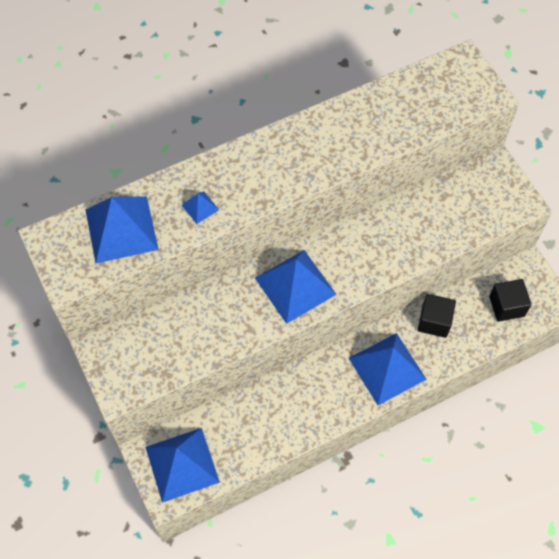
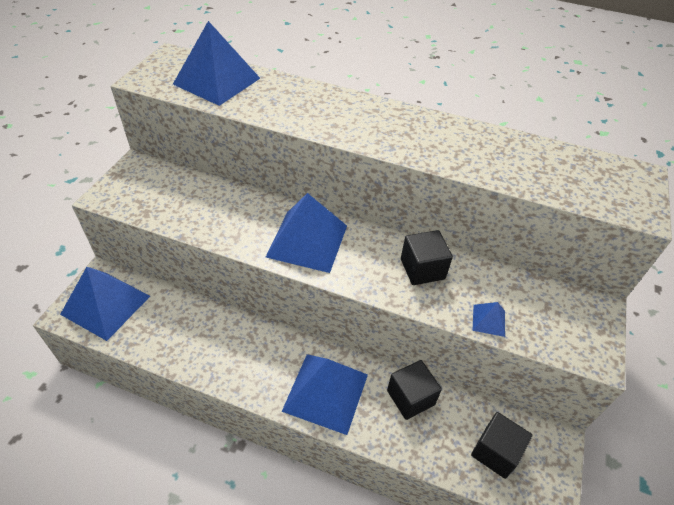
camera: 45 degrees right, 15 degrees down
blue pyramid [182,191,219,224] -> blue pyramid moved to [473,302,505,337]
none -> black cube [401,230,453,285]

